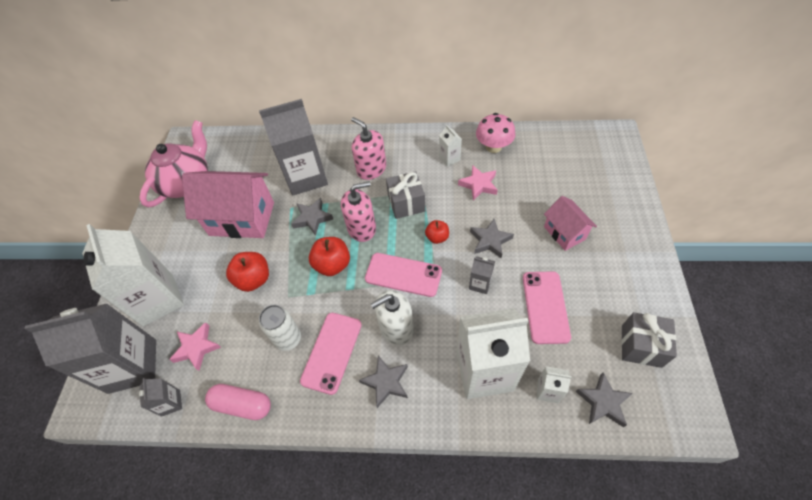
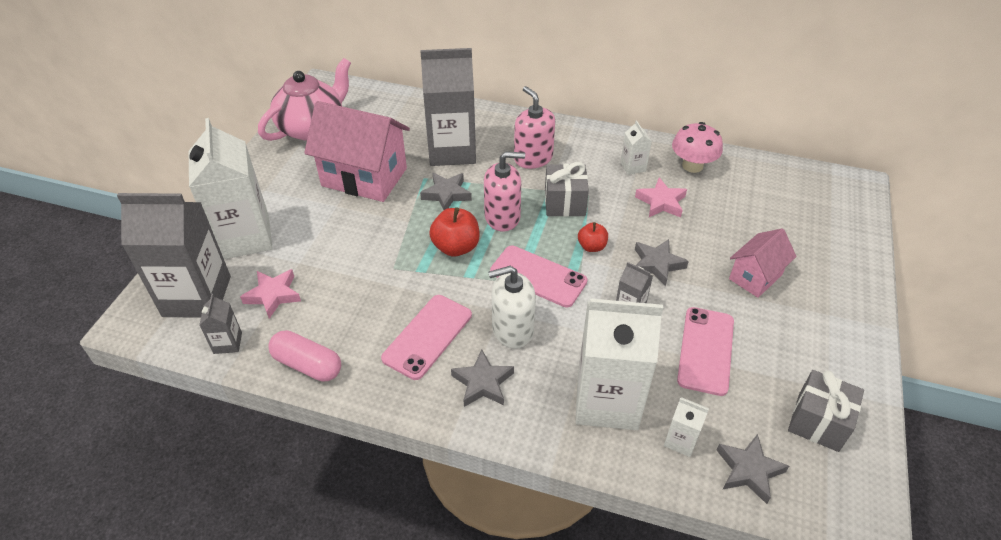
camera: 10 degrees right, 10 degrees down
red apple [226,252,269,292] -> none
white can [259,305,301,351] -> none
pink house [544,196,597,251] -> pink house turned 60 degrees clockwise [729,228,797,298]

